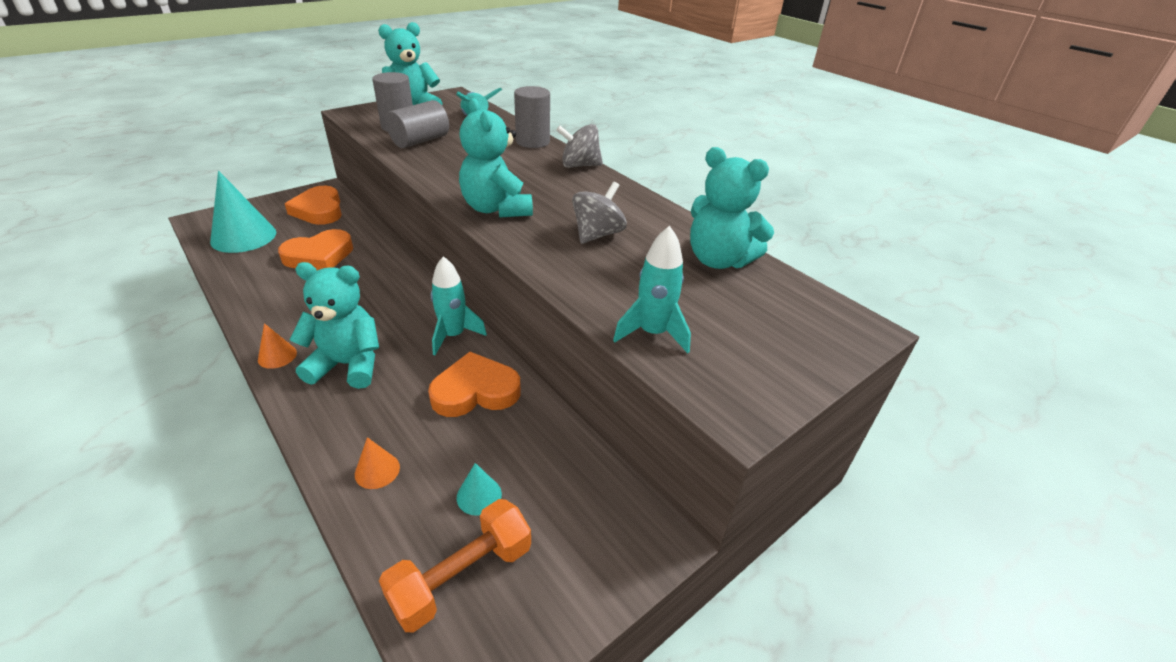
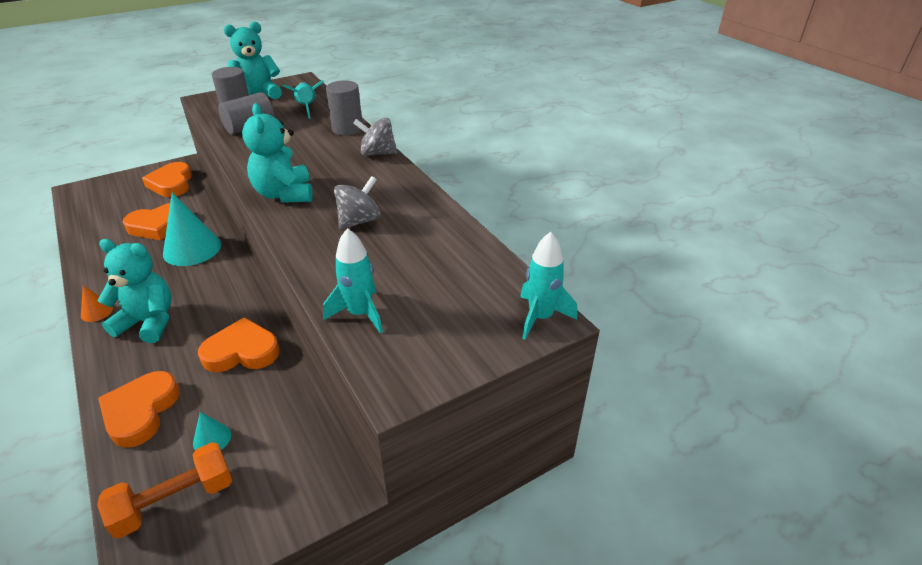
camera: 10 degrees right, 0 degrees up
turquoise cone [210,171,276,253] -> turquoise cone moved to [163,192,221,266]
orange cone [355,437,400,489] -> orange heart [98,371,180,448]
turquoise rocket [431,256,487,355] -> turquoise rocket moved to [520,232,577,340]
turquoise teddy bear [690,147,774,269] -> none

